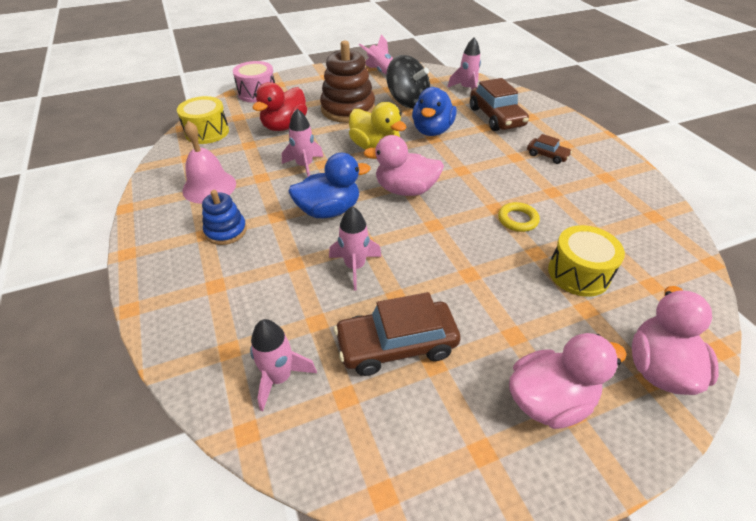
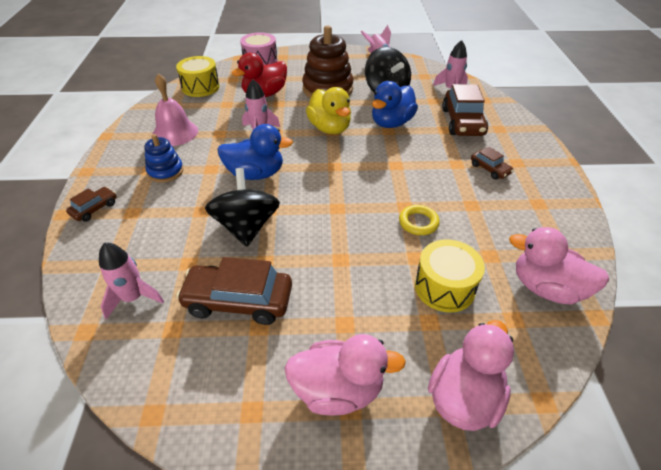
camera: 20 degrees right, 0 degrees up
pink rocket [329,206,382,290] -> black spinning top [205,168,280,247]
pink duck [363,135,444,196] -> pink duck moved to [509,227,609,305]
none -> brown car [66,187,116,222]

